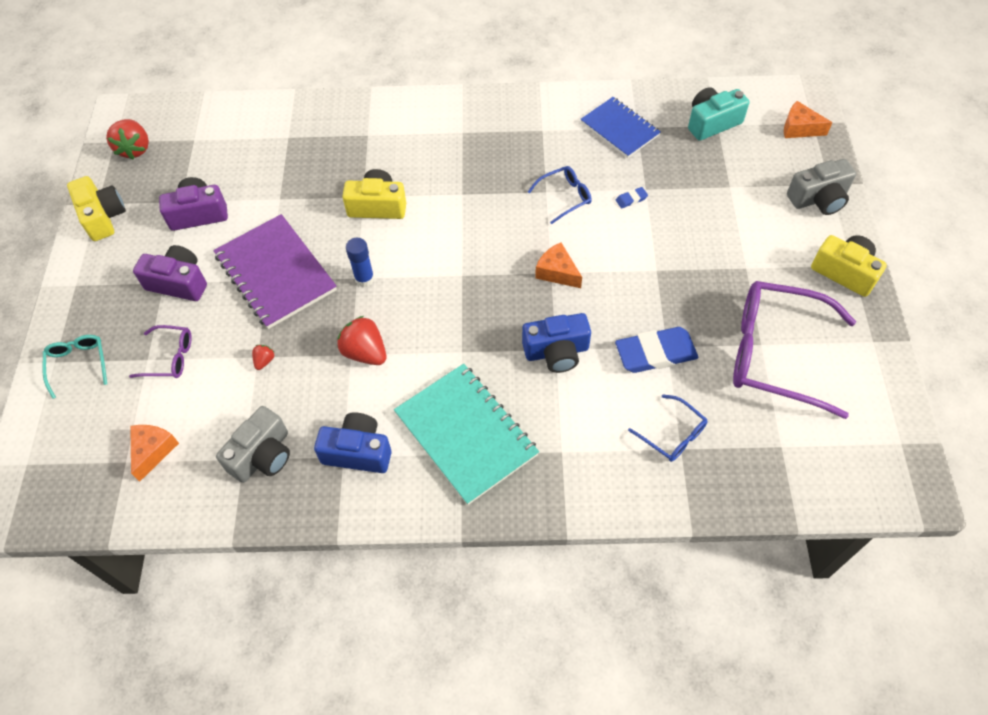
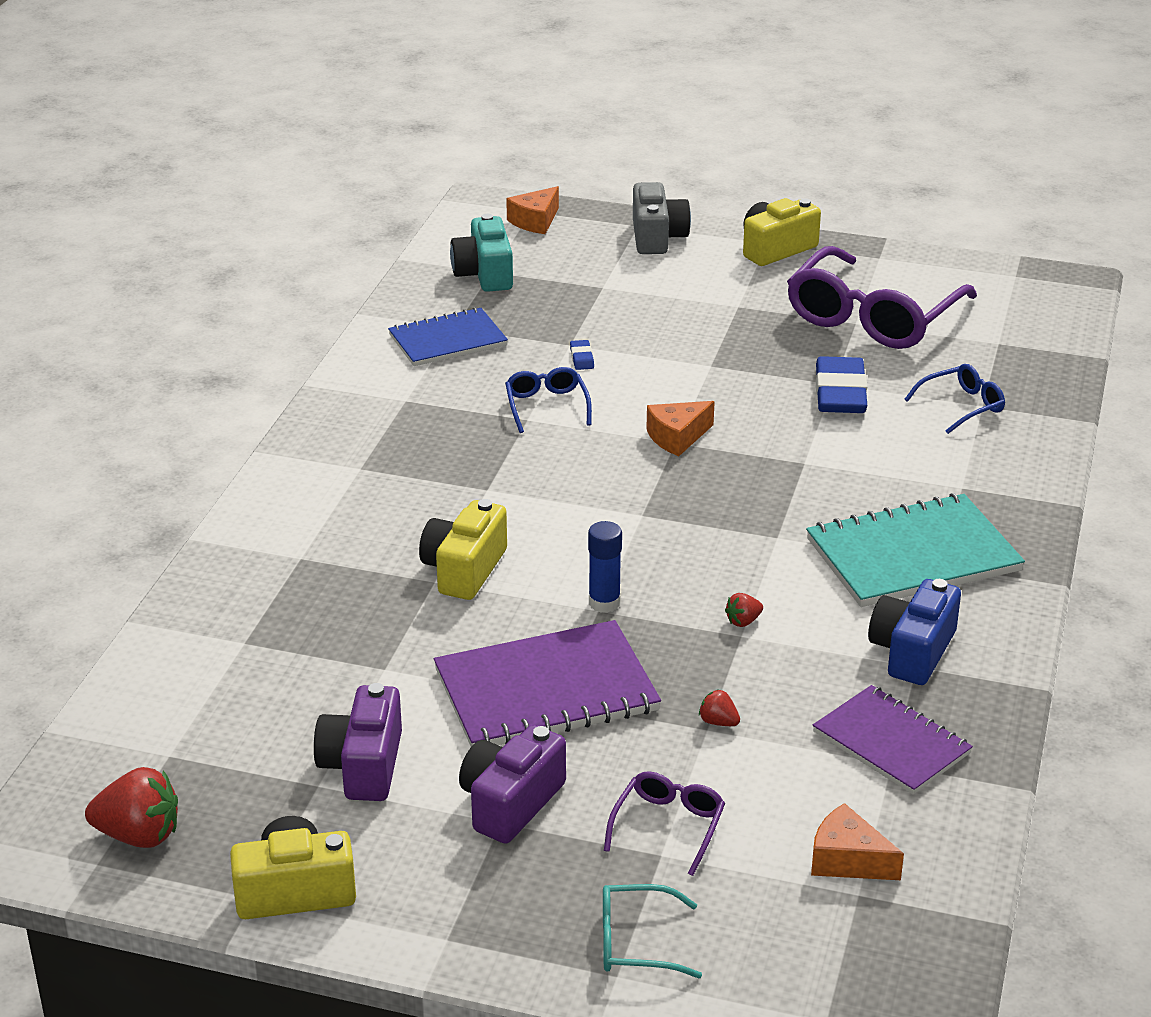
camera: 75 degrees left, 25 degrees down
grey camera [216,406,290,483] -> purple notebook [813,685,973,795]
red strawberry [337,316,386,365] -> red strawberry [725,593,763,627], size x0.49
blue camera [522,313,591,373] -> none

